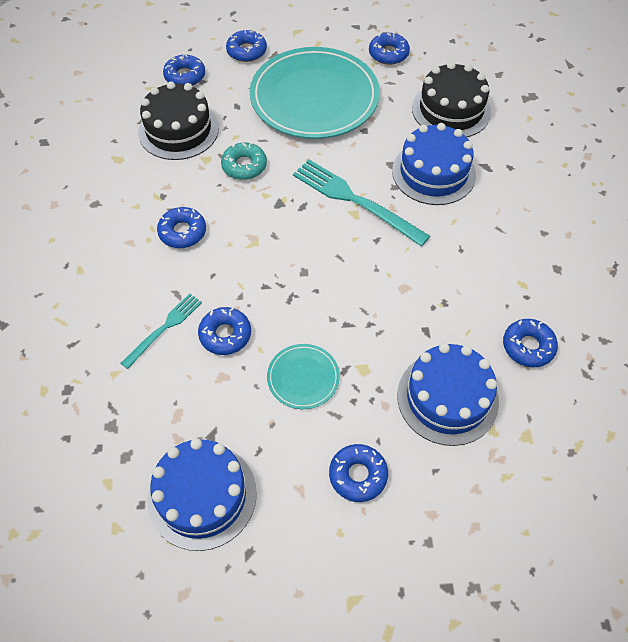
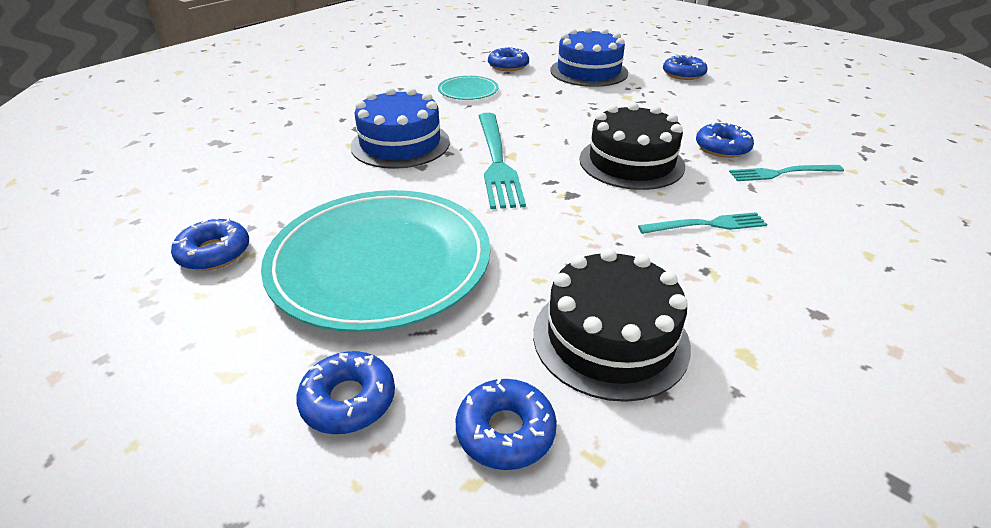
camera: 135 degrees left, 20 degrees down
blue cake [147,438,257,551] -> none
blue donut [157,207,206,248] -> turquoise fork [638,212,767,234]
turquoise donut [221,142,267,180] -> none
turquoise plate [267,344,340,409] -> turquoise plate moved to [438,76,498,100]
black cake [412,62,491,137] -> black cake moved to [579,102,685,190]

